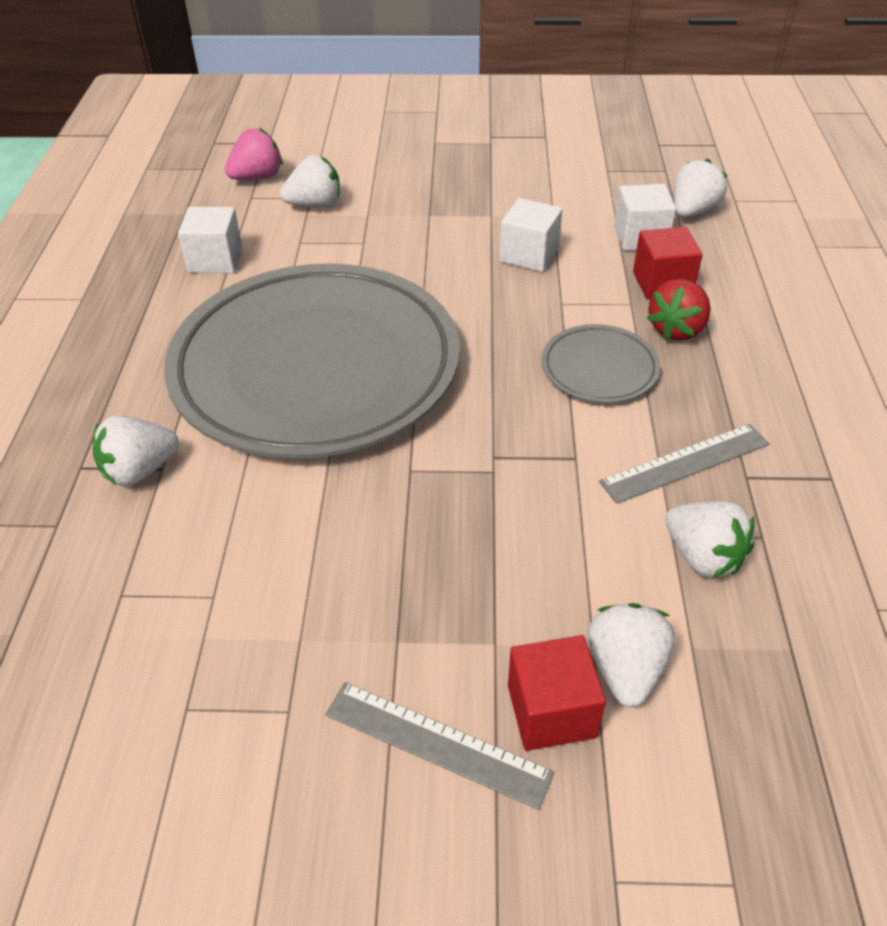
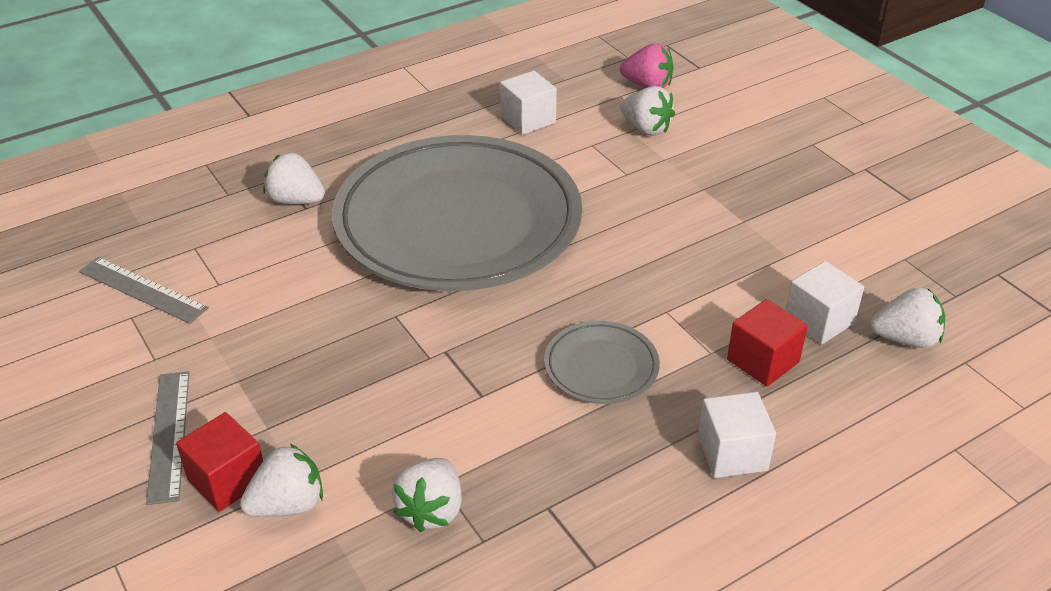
camera: 55 degrees right, 5 degrees down
white cube [500,198,562,272] -> white cube moved to [698,392,776,478]
grey ruler [599,424,770,504] -> grey ruler moved to [79,257,209,324]
red strawberry [647,279,711,340] -> none

